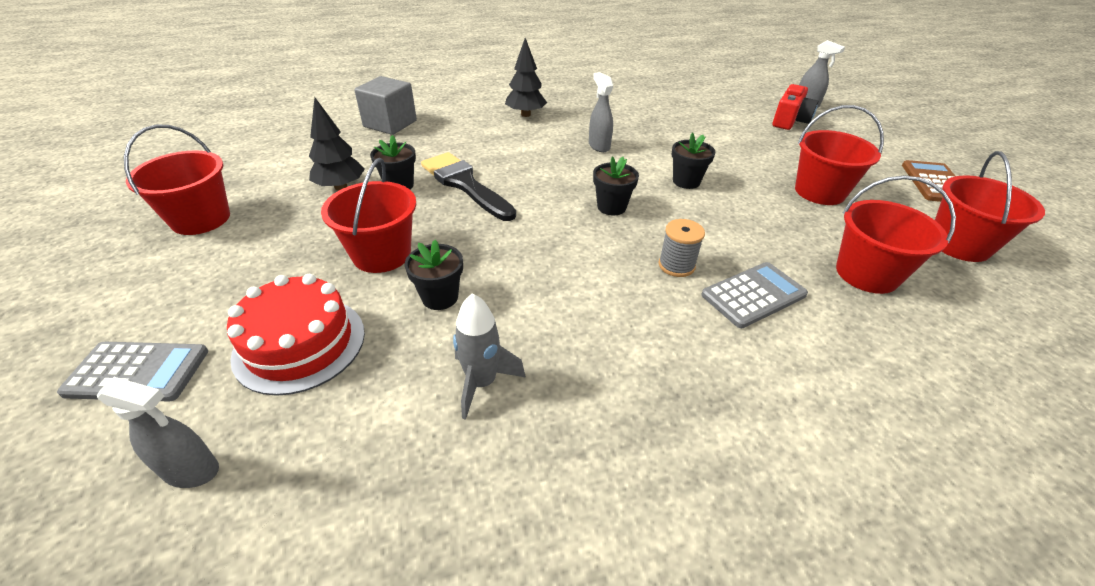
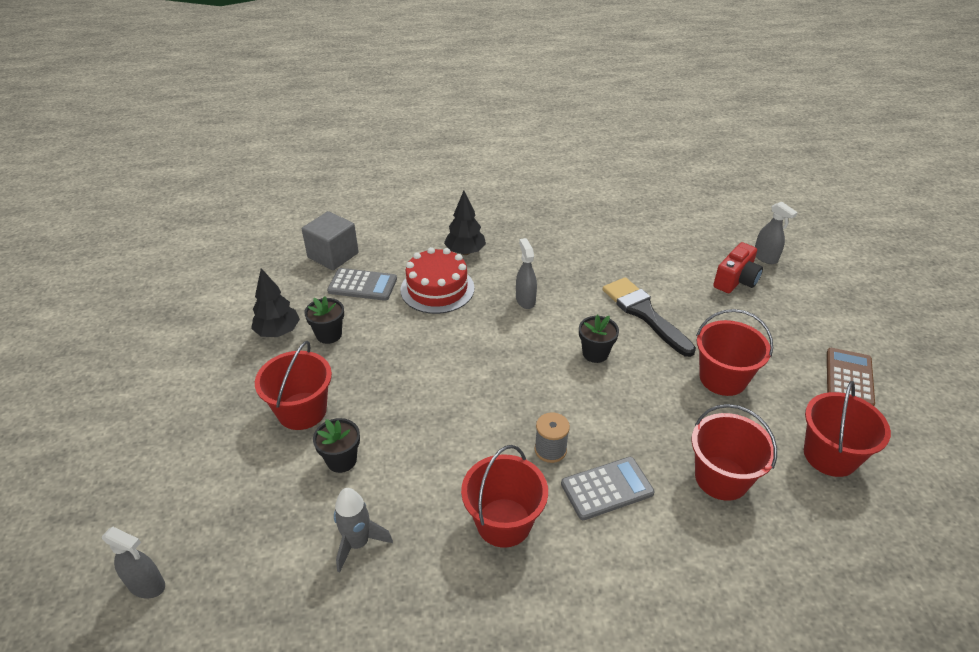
camera: 10 degrees right, 0 degrees up
grey calculator [57,342,208,402] -> grey calculator moved to [327,268,397,301]
red bucket [124,125,230,235] -> red bucket moved to [461,445,548,548]
red cake [227,274,365,396] -> red cake moved to [400,247,474,314]
black brush [421,152,516,221] -> black brush moved to [603,277,696,357]
black flower pot [593,156,639,215] -> none

